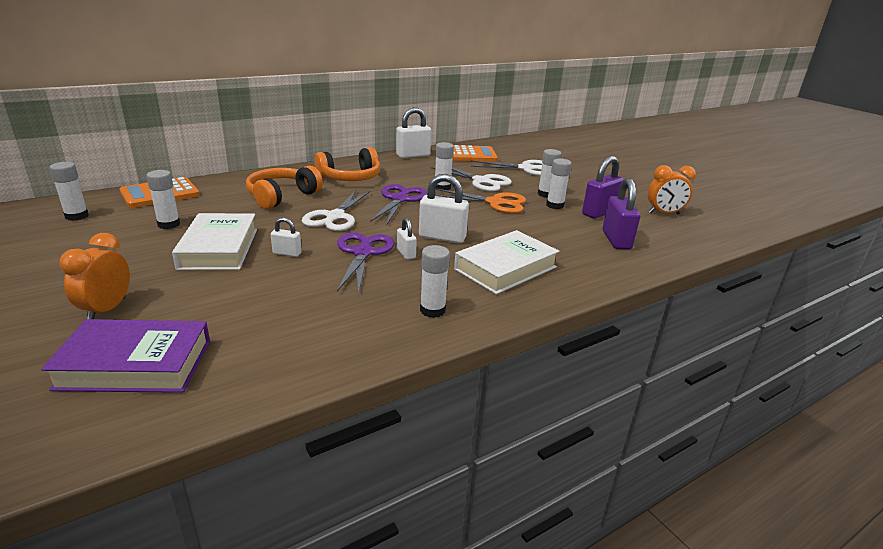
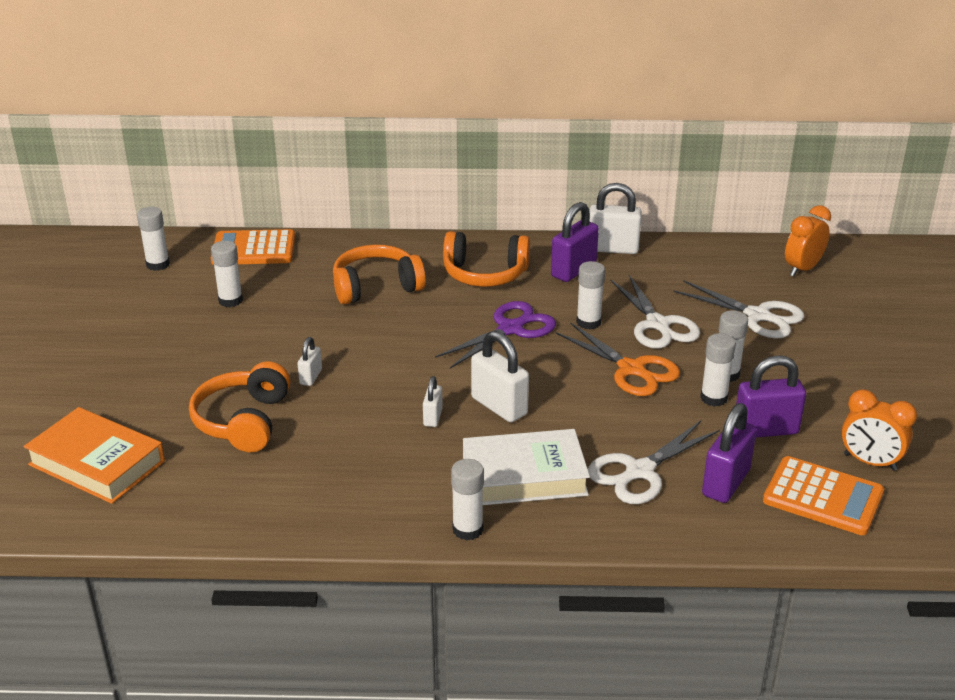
camera: 35 degrees right, 5 degrees up
purple book [41,319,210,393] -> orange book [24,407,165,504]
orange clock [60,233,130,319] -> orange clock moved to [785,205,831,276]
white book [172,213,257,270] -> none
white padlock [271,217,302,257] -> white padlock turned 60 degrees clockwise [298,337,322,386]
white scissors [302,190,370,231] -> white scissors moved to [588,421,720,504]
purple scissors [337,232,394,294] -> none
white glue stick [420,245,450,318] -> white glue stick moved to [451,459,484,540]
orange calculator [452,145,498,162] -> orange calculator moved to [763,456,884,535]
none -> orange headphones [189,361,291,452]
none -> purple padlock [551,202,599,282]

